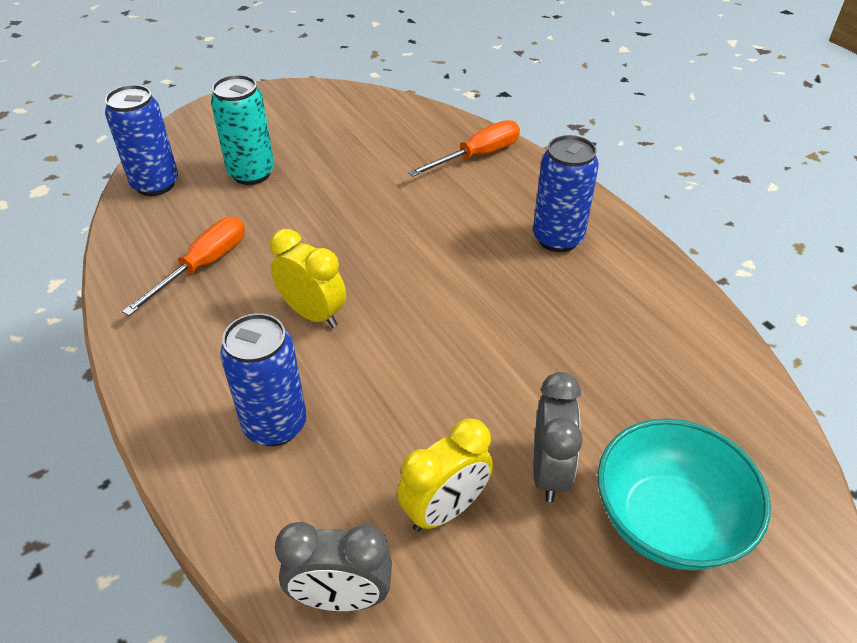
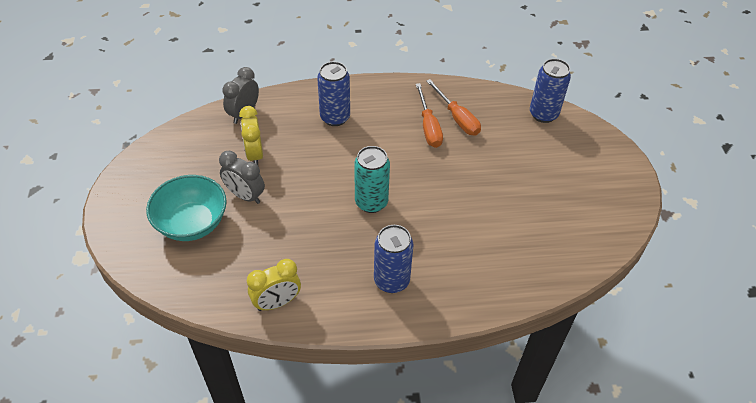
camera: 115 degrees right, 5 degrees up
turquoise can [211,75,274,185] -> turquoise can moved to [354,146,390,213]
yellow clock [270,229,346,328] -> yellow clock moved to [247,259,301,311]
orange screwdriver [408,120,520,177] -> orange screwdriver moved to [416,83,443,148]

